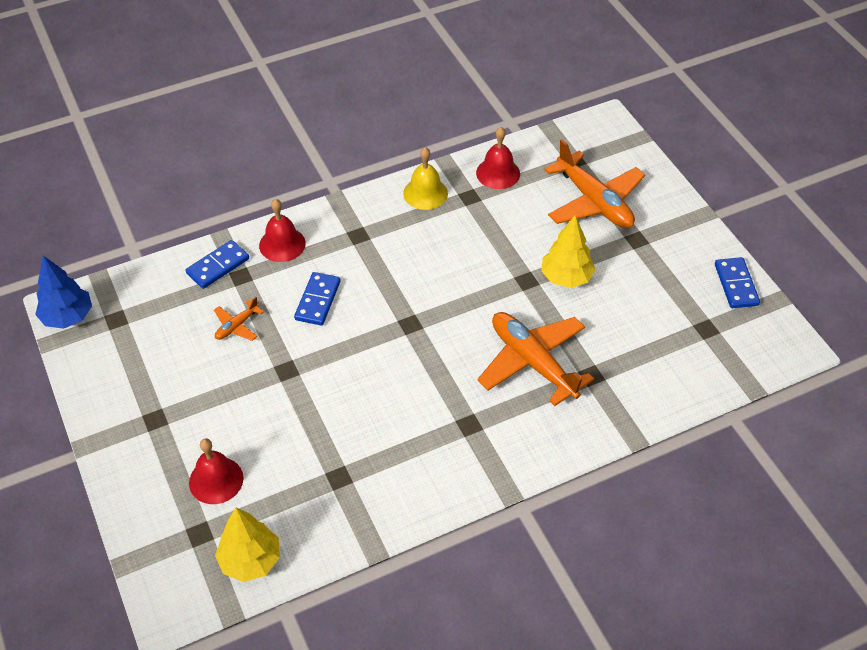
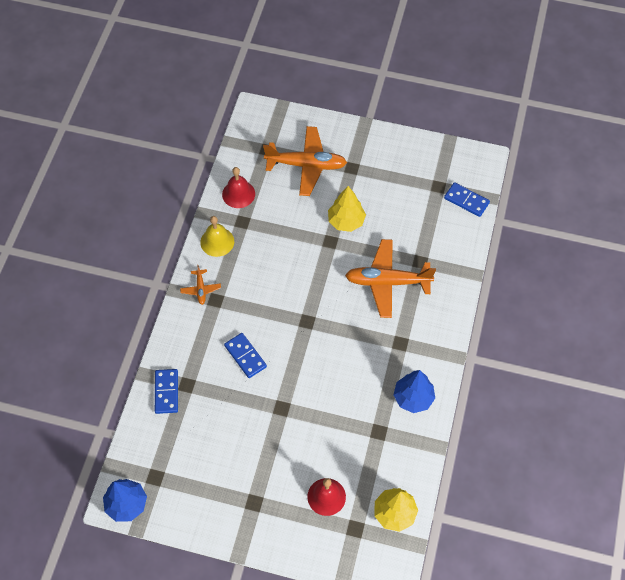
camera: 50 degrees left, 10 degrees up
orange plane [214,297,264,341] -> orange plane moved to [180,265,221,305]
red bell [259,199,306,262] -> none
blue domino [715,257,760,308] -> blue domino moved to [444,182,490,217]
none -> blue tree [393,370,435,413]

